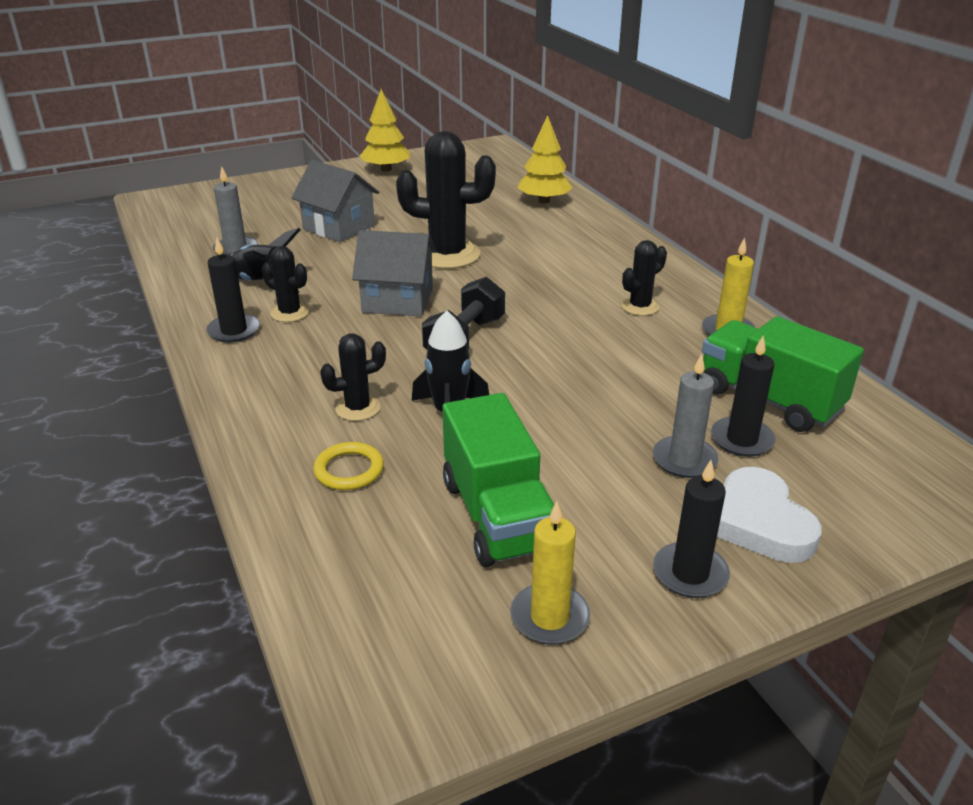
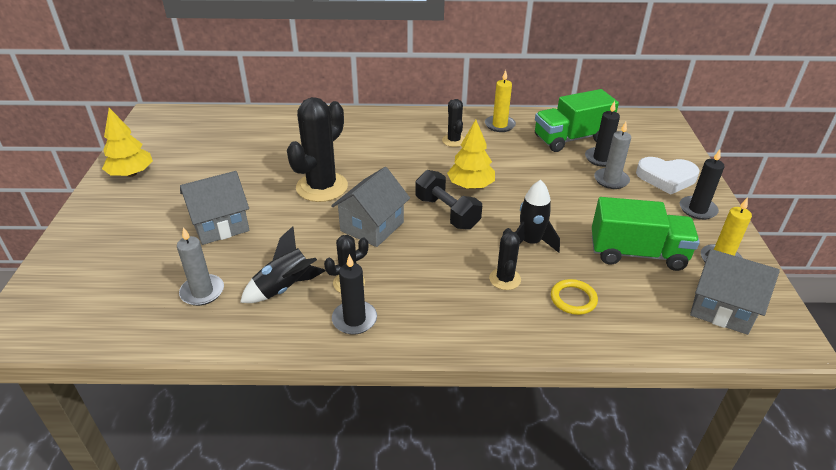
camera: 65 degrees left, 5 degrees up
yellow tree [518,115,572,203] -> yellow tree moved to [447,120,495,189]
none -> grey house [690,249,780,335]

